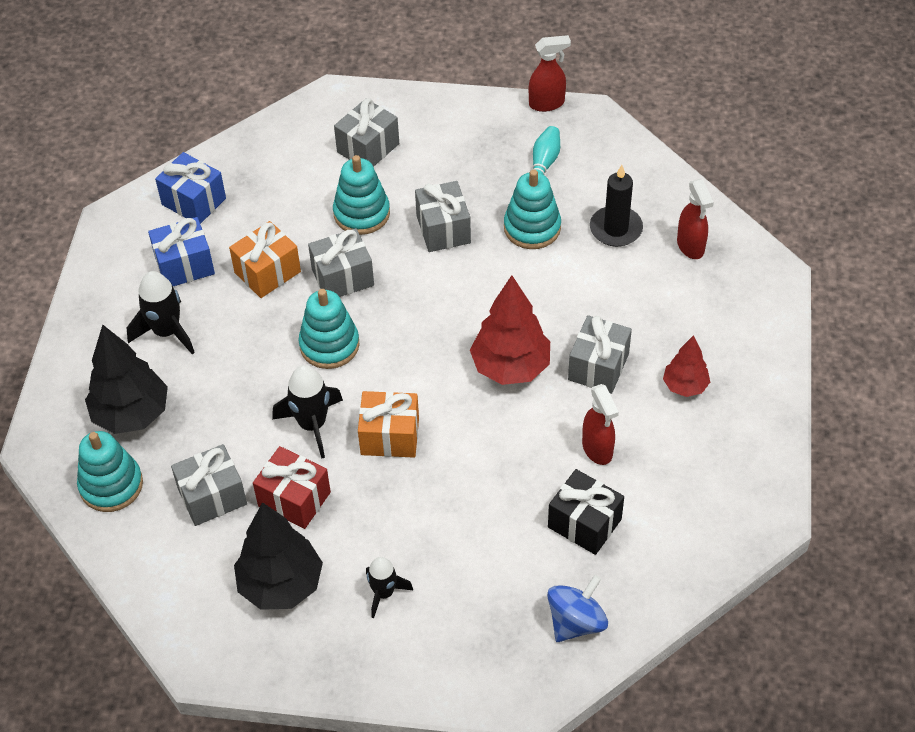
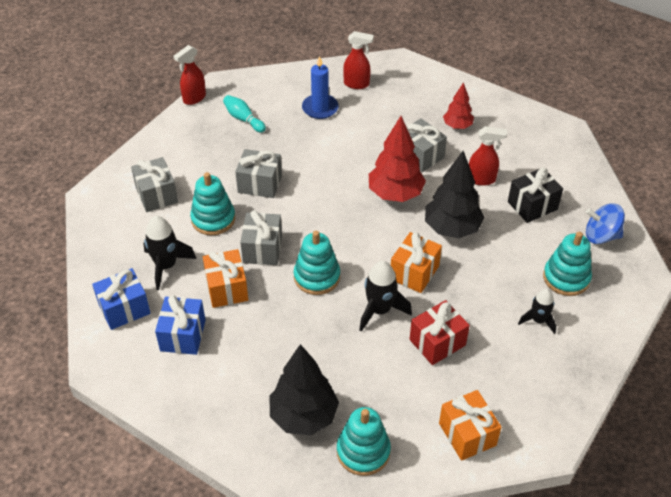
camera: 65 degrees left, 5 degrees down
black rocket [127,271,195,355] -> black rocket moved to [143,216,196,290]
grey gift [171,444,247,526] -> none
black tree [234,502,323,610] -> black tree moved to [425,151,484,238]
turquoise stacking toy [504,169,561,249] -> turquoise stacking toy moved to [543,232,592,296]
red spray bottle [529,35,571,112] -> red spray bottle turned 150 degrees counterclockwise [174,45,206,105]
blue spinning top [547,575,608,642] -> blue spinning top turned 60 degrees counterclockwise [586,204,625,244]
black candle [590,165,643,247] -> blue candle [302,56,338,119]
none -> orange gift [439,390,501,461]

